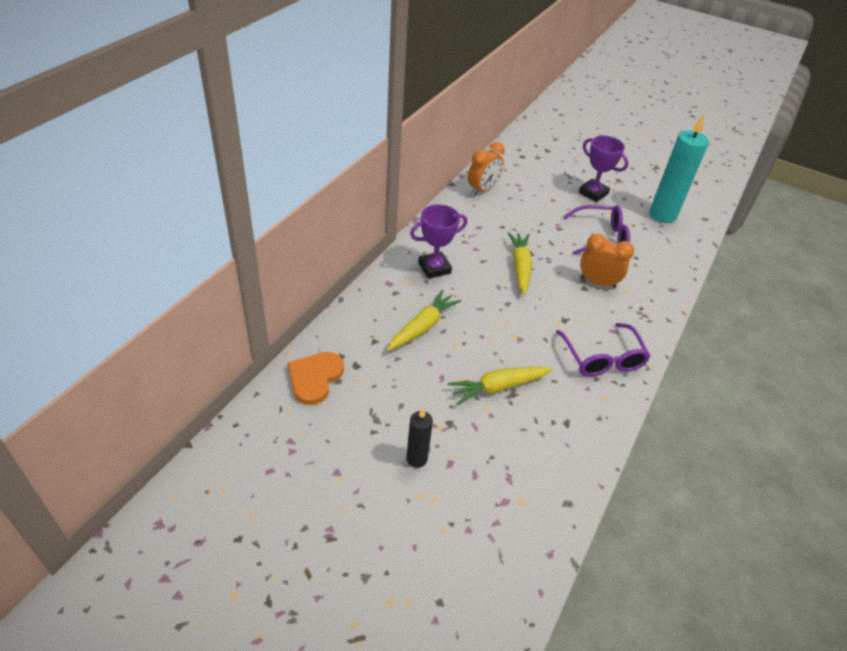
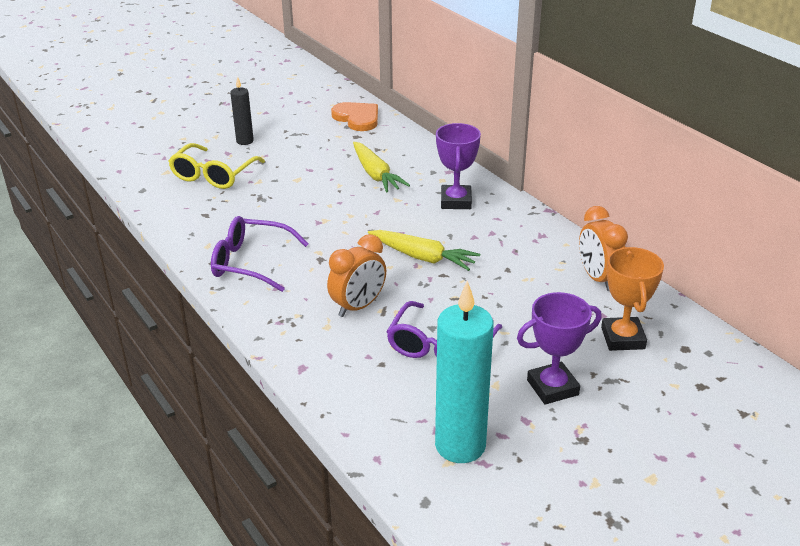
camera: 120 degrees right, 10 degrees down
yellow carrot [448,367,553,405] -> none
none -> yellow glasses [168,143,265,189]
none -> orange trophy [601,247,664,351]

